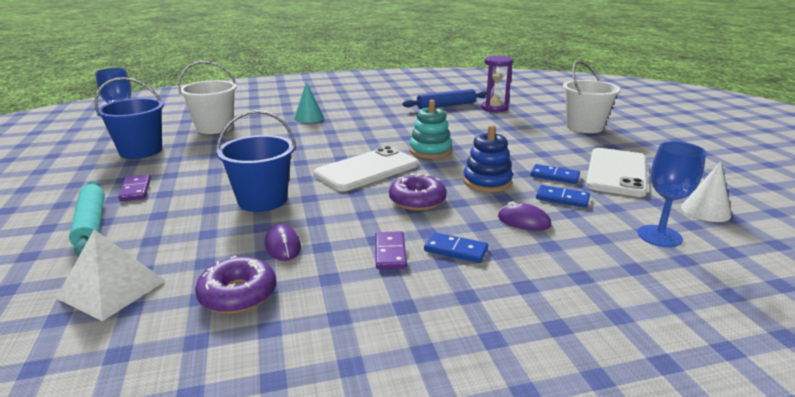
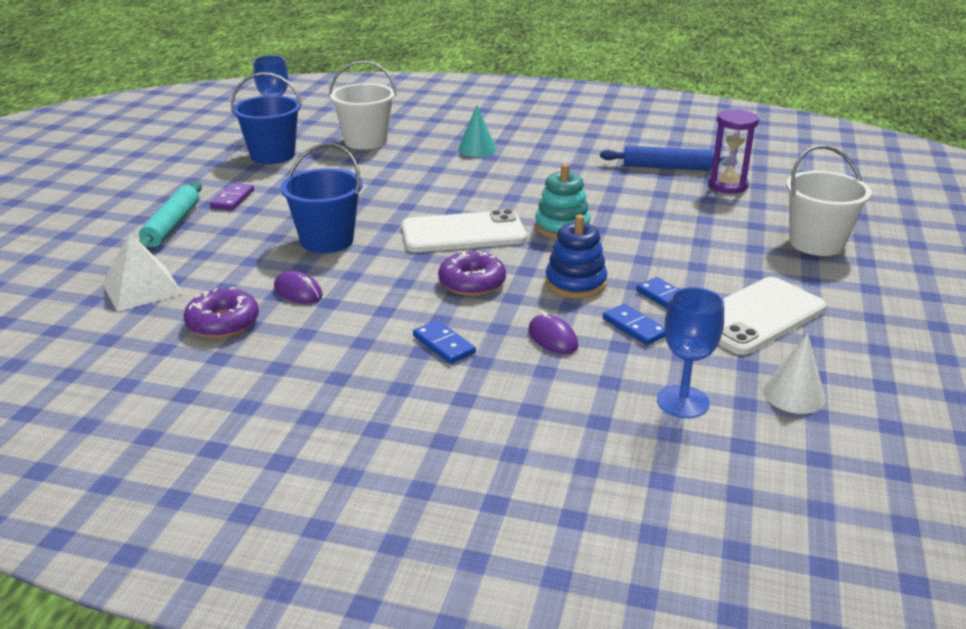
camera: 30 degrees right, 5 degrees up
purple mouse [265,224,301,261] -> purple mouse turned 60 degrees counterclockwise [274,271,323,303]
purple domino [375,231,407,269] -> none

